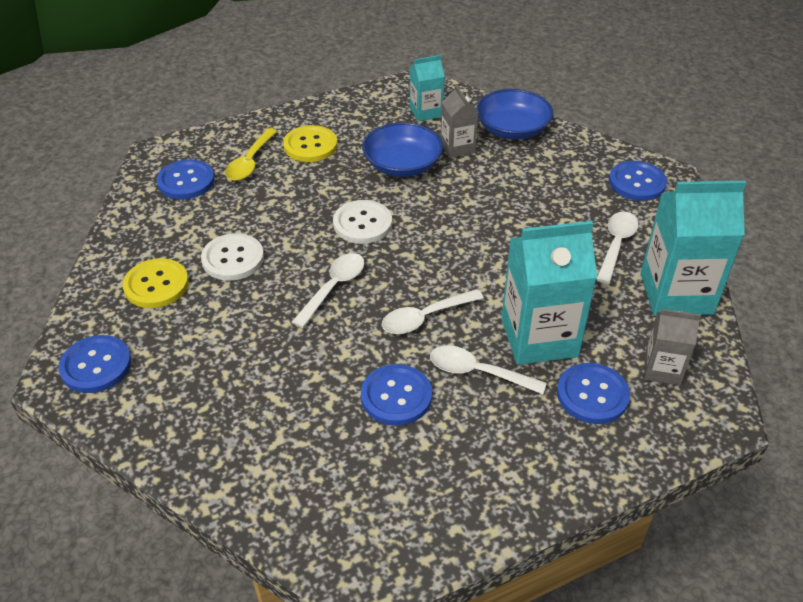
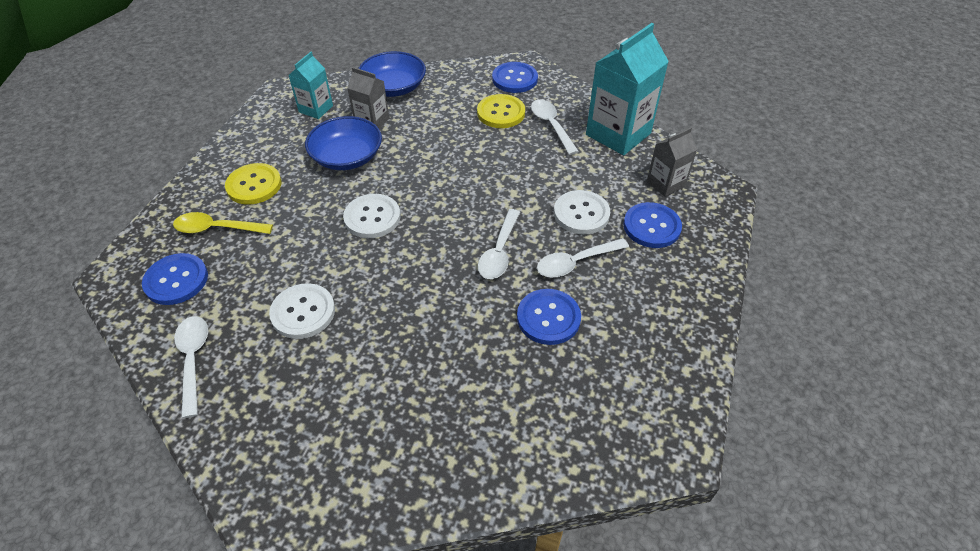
camera: 45 degrees left, 5 degrees up
blue button [58,335,131,393] -> none
yellow button [123,258,189,308] -> yellow button moved to [477,94,525,128]
yellow spoon [225,128,277,181] -> yellow spoon turned 120 degrees clockwise [173,212,273,234]
white spoon [292,253,365,328] -> white spoon moved to [174,316,208,418]
turquoise carton [501,221,597,365] -> white button [554,190,610,234]

